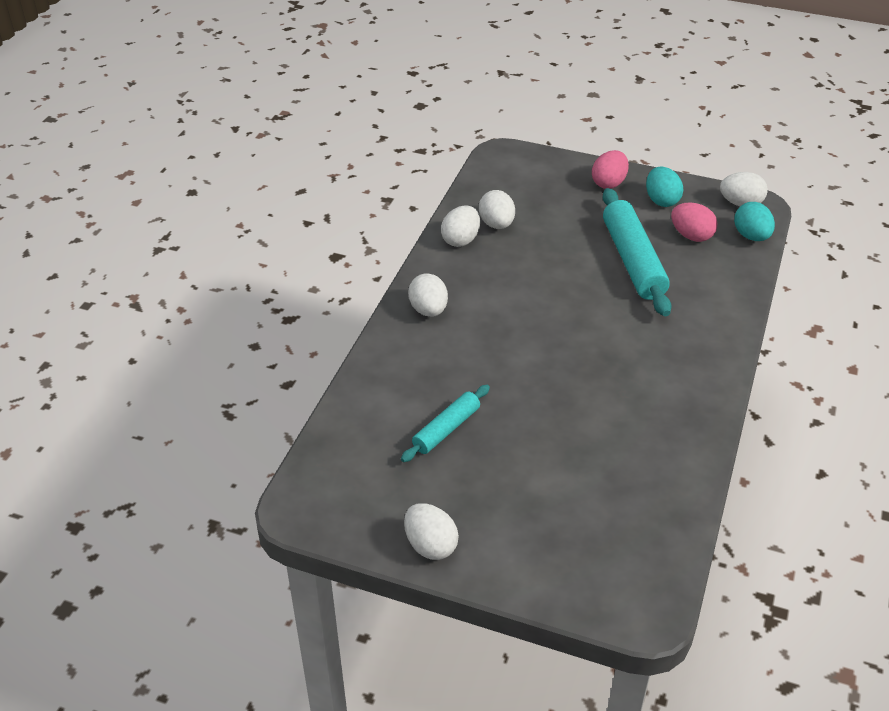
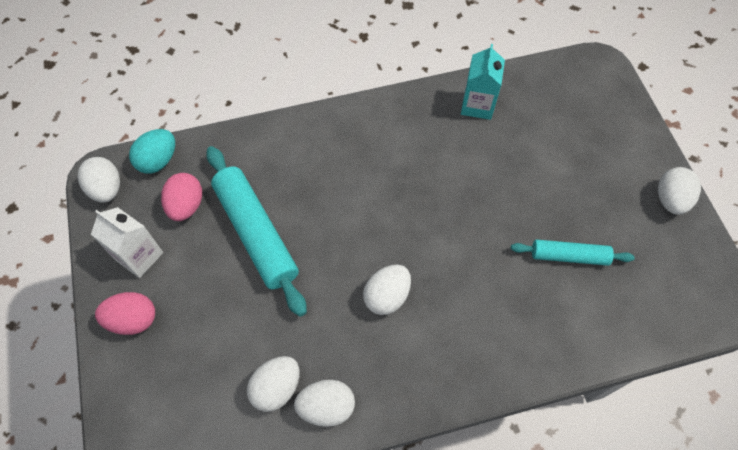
camera: 125 degrees left, 20 degrees up
white egg [408,273,448,317] -> white egg moved to [363,265,411,315]
turquoise rolling pin [603,188,672,316] -> turquoise rolling pin turned 75 degrees counterclockwise [206,146,307,317]
turquoise egg [646,166,683,207] -> white carton [91,207,163,278]
none -> turquoise carton [461,44,505,120]

